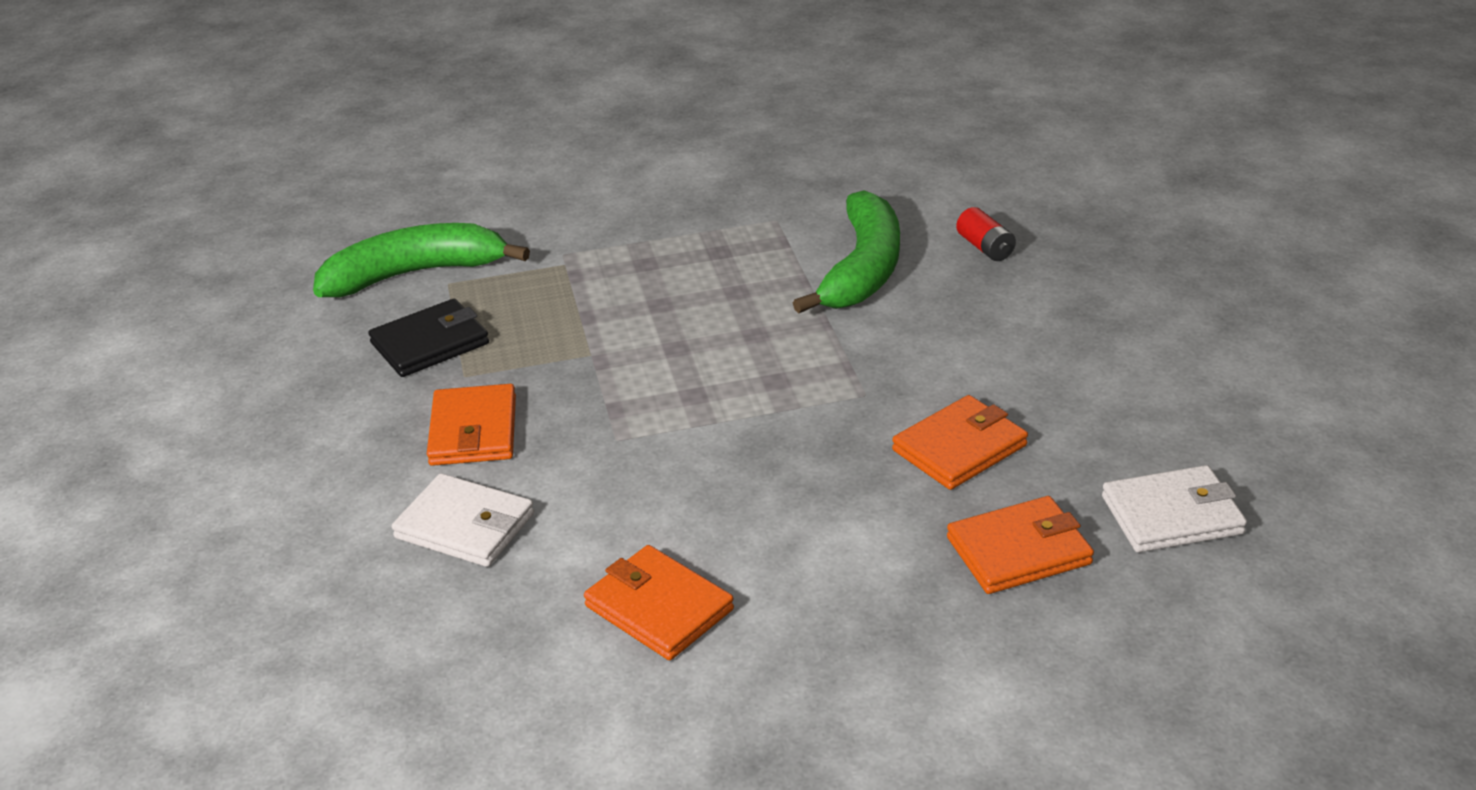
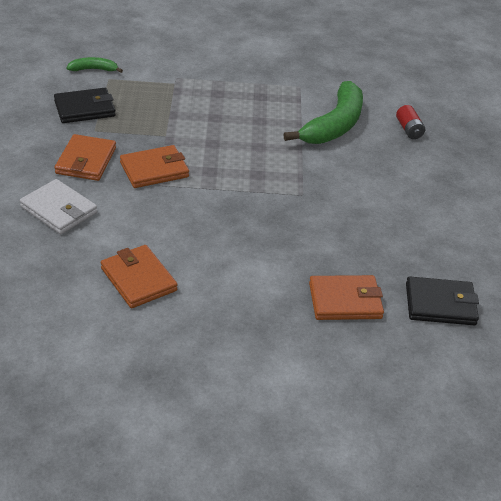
camera: 10 degrees right, 5 degrees up
green banana [313,223,530,297] -> green banana [67,57,123,73], size x0.47
orange wallet [892,395,1028,490] -> orange wallet moved to [120,145,189,188]
white wallet [1102,465,1247,553] -> black wallet [406,276,479,326]

